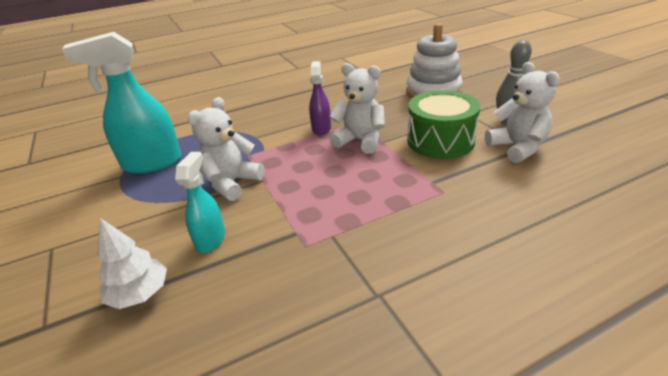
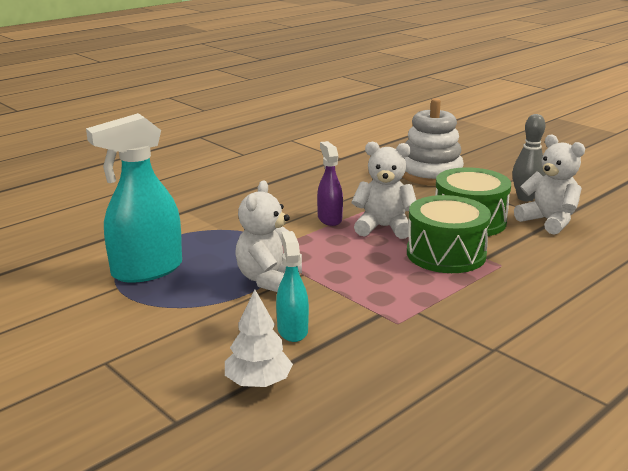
camera: 20 degrees left, 10 degrees down
none -> green drum [407,195,491,273]

